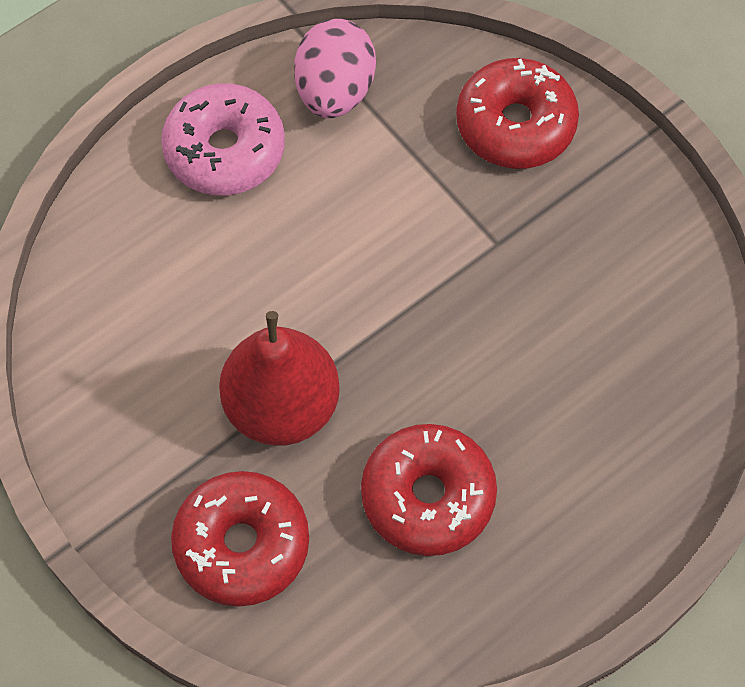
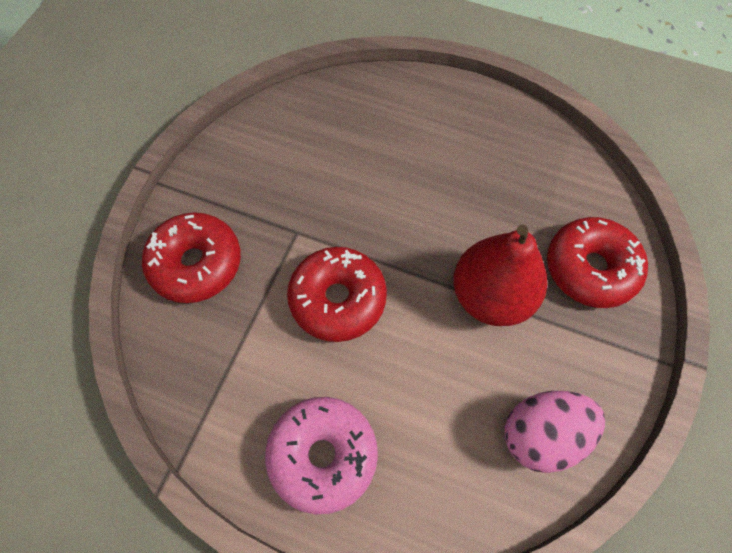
camera: 120 degrees left, 0 degrees up
pink egg [294,19,376,118] -> pink egg moved to [505,391,605,473]
red donut [361,424,497,556] -> red donut moved to [287,247,387,342]

